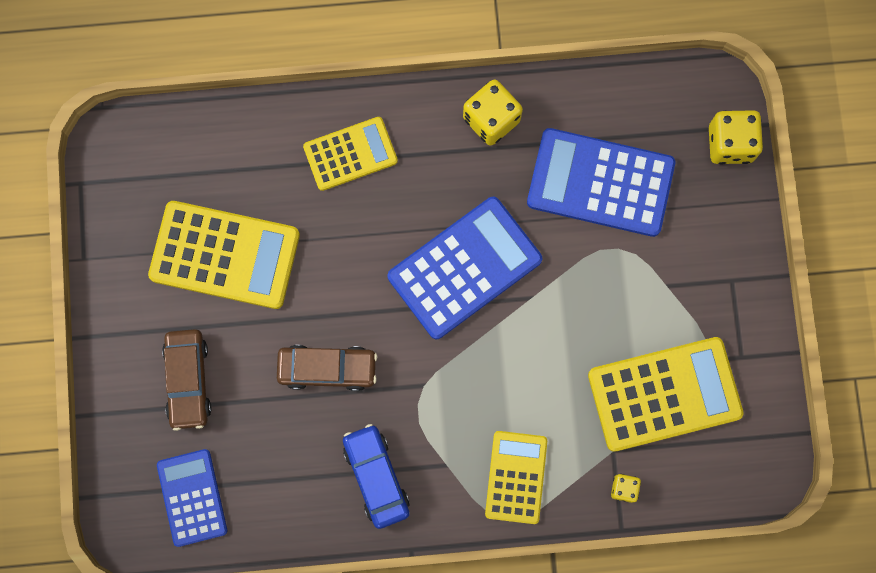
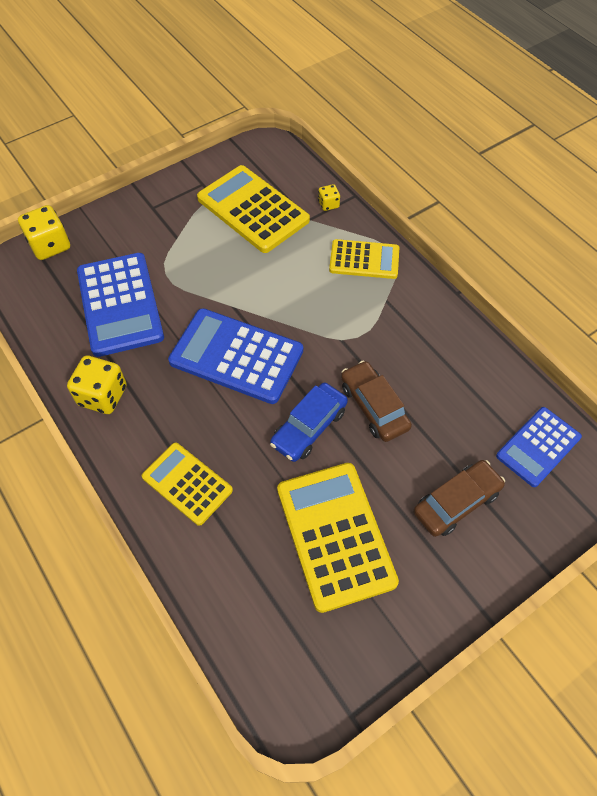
camera: 120 degrees left, 20 degrees down
blue car [343,424,410,529] -> blue car moved to [270,383,348,462]
yellow calculator [485,431,547,524] -> yellow calculator turned 150 degrees counterclockwise [329,239,399,279]

